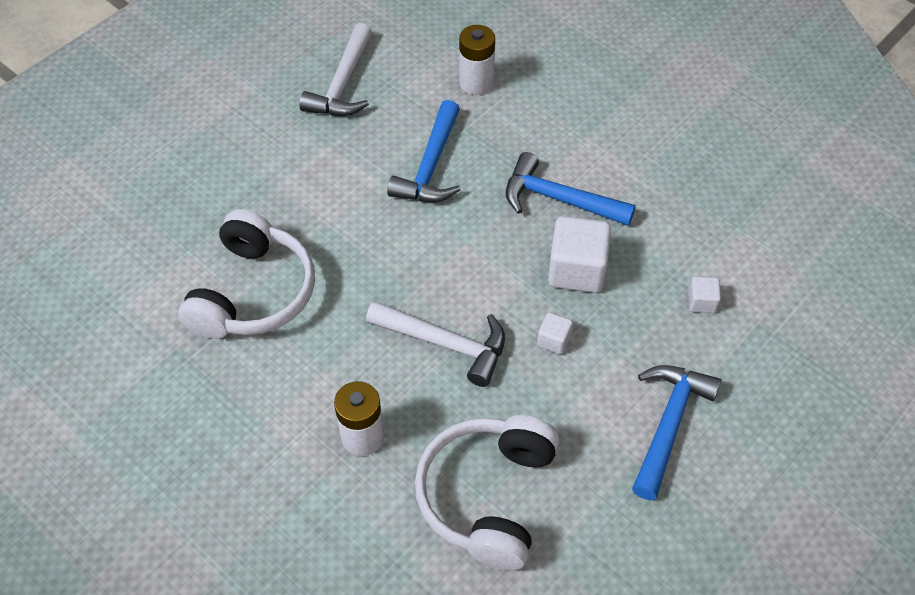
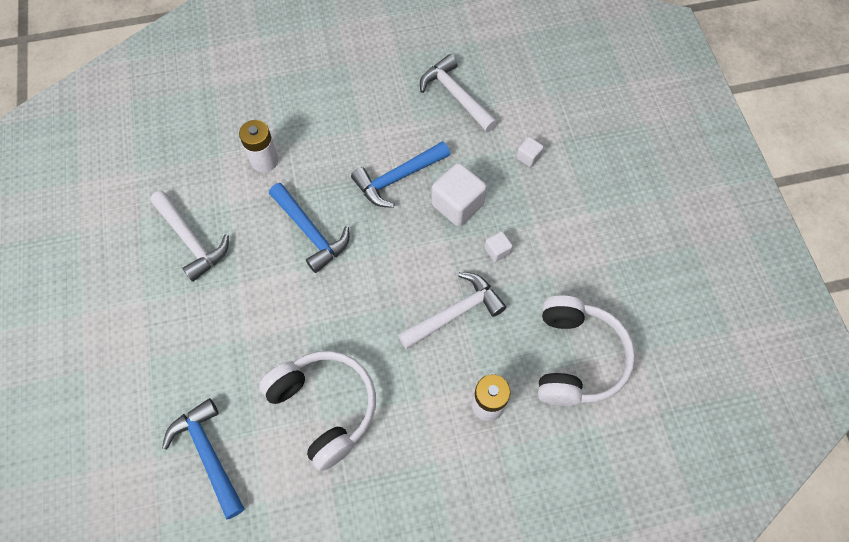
camera: 55 degrees left, 10 degrees up
white headphones [415,415,559,570] -> white headphones turned 135 degrees counterclockwise [538,295,635,406]
blue hammer [632,365,721,500] -> blue hammer moved to [162,398,245,520]
none -> white hammer [420,54,498,132]

